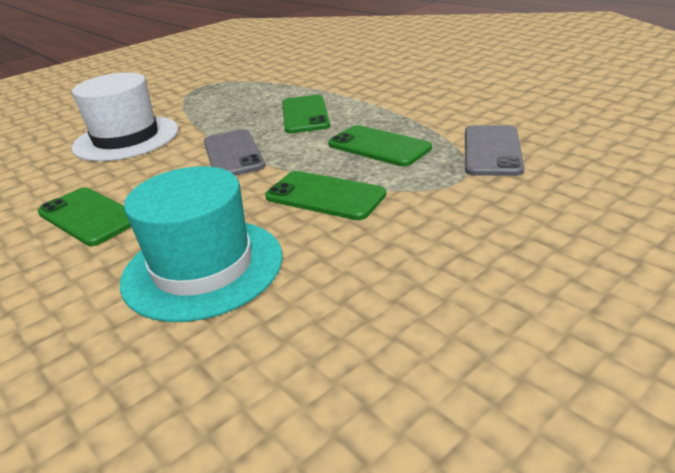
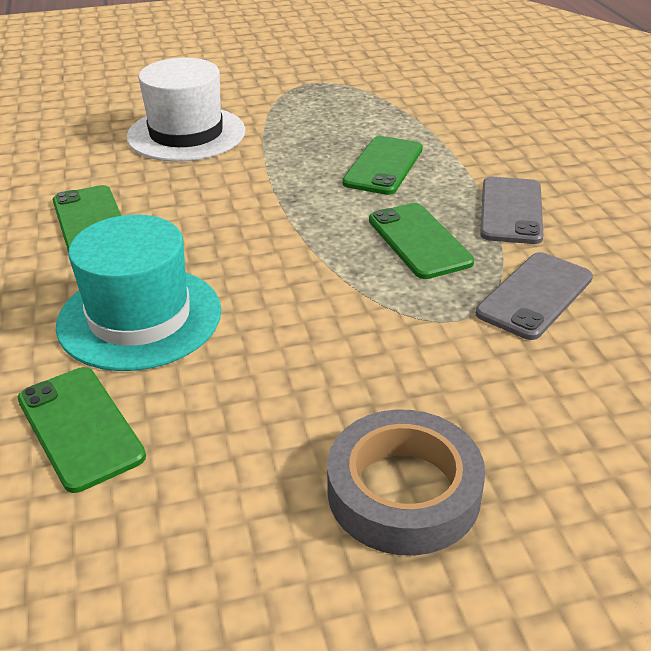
camera: 25 degrees right, 5 degrees up
grey phone [204,129,265,176] -> grey phone moved to [480,177,543,244]
green phone [265,171,386,220] -> green phone moved to [18,367,146,493]
none -> grey tape [327,409,485,556]

